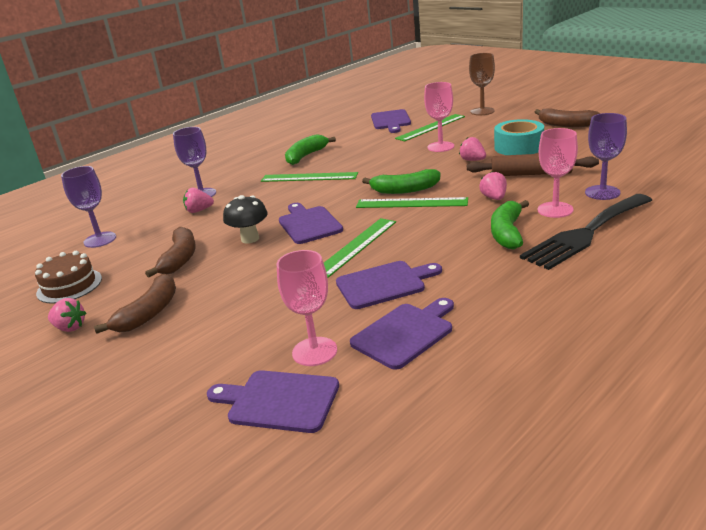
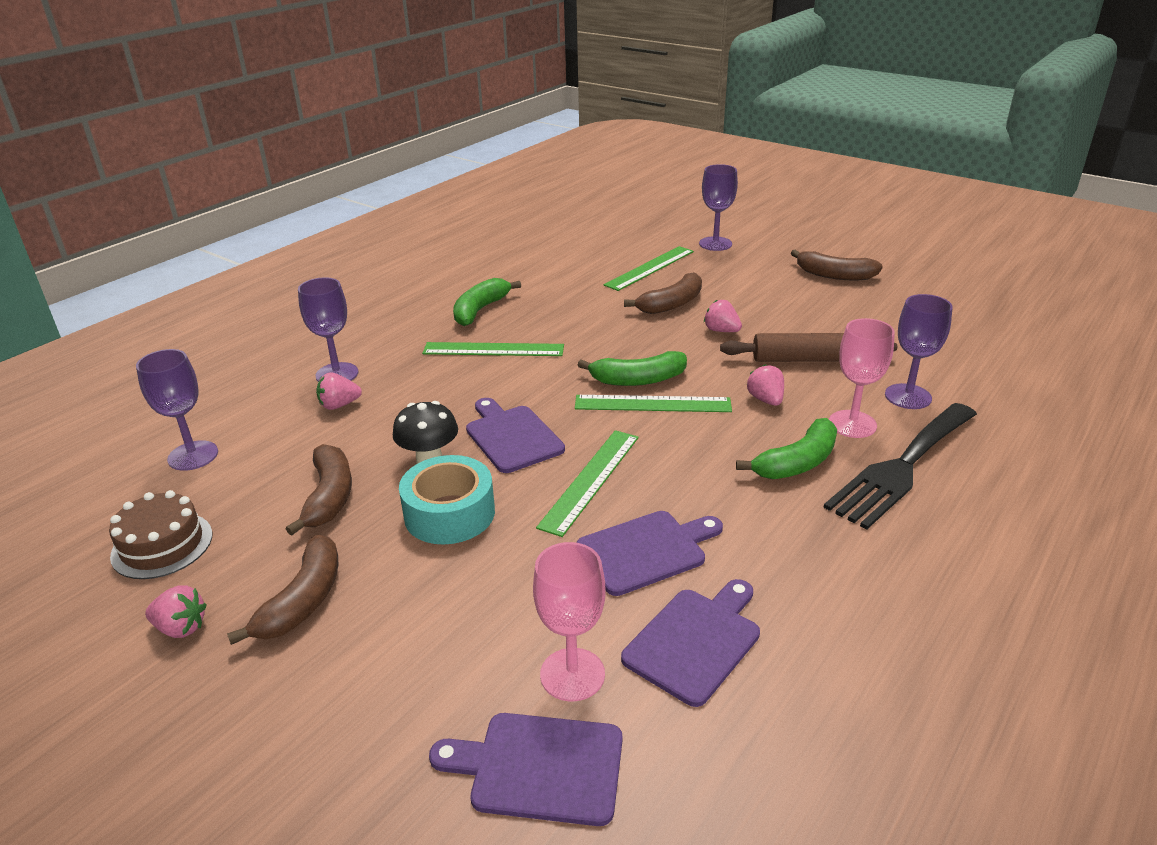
camera: 10 degrees left, 5 degrees up
purple cutting board [371,109,411,133] -> none
pink goblet [424,82,454,152] -> brown banana [624,272,702,314]
brown goblet [469,53,495,115] -> purple goblet [699,164,738,251]
green banana [491,200,529,250] -> green banana turned 135 degrees counterclockwise [736,418,837,479]
turquoise tape [494,119,544,155] -> turquoise tape moved to [399,455,495,544]

